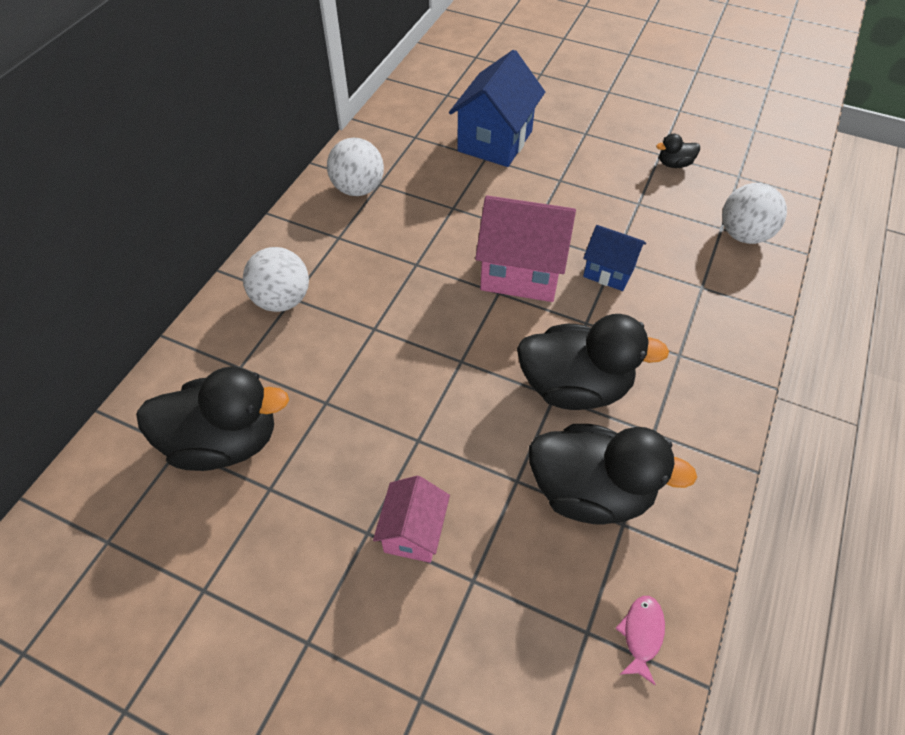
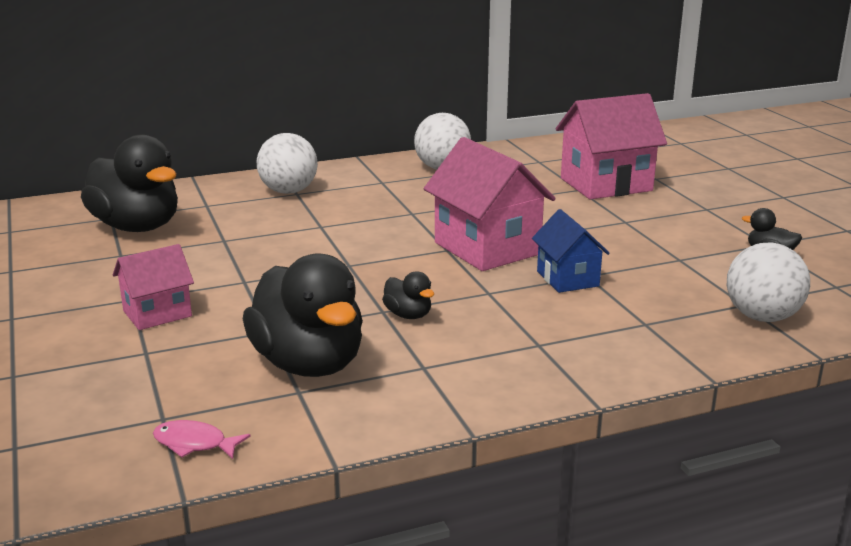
camera: 45 degrees right, 30 degrees down
blue house [449,50,545,167] -> pink house [556,93,667,199]
black duck [517,314,669,410] -> black duck [382,271,434,319], size x0.43
pink fish [615,596,665,685] -> pink fish turned 135 degrees counterclockwise [153,420,251,459]

